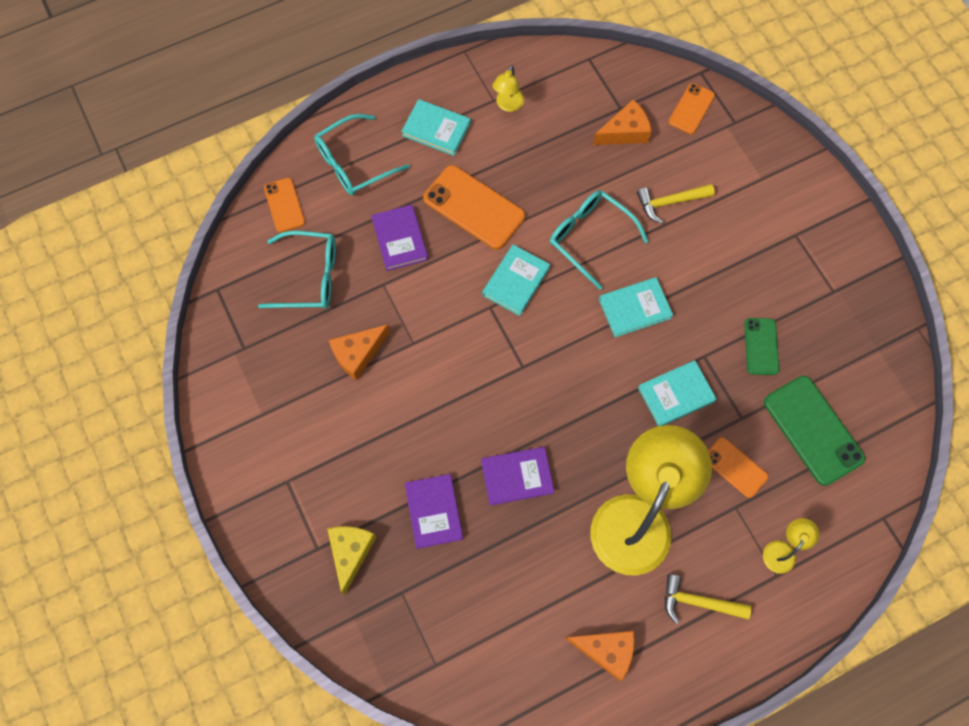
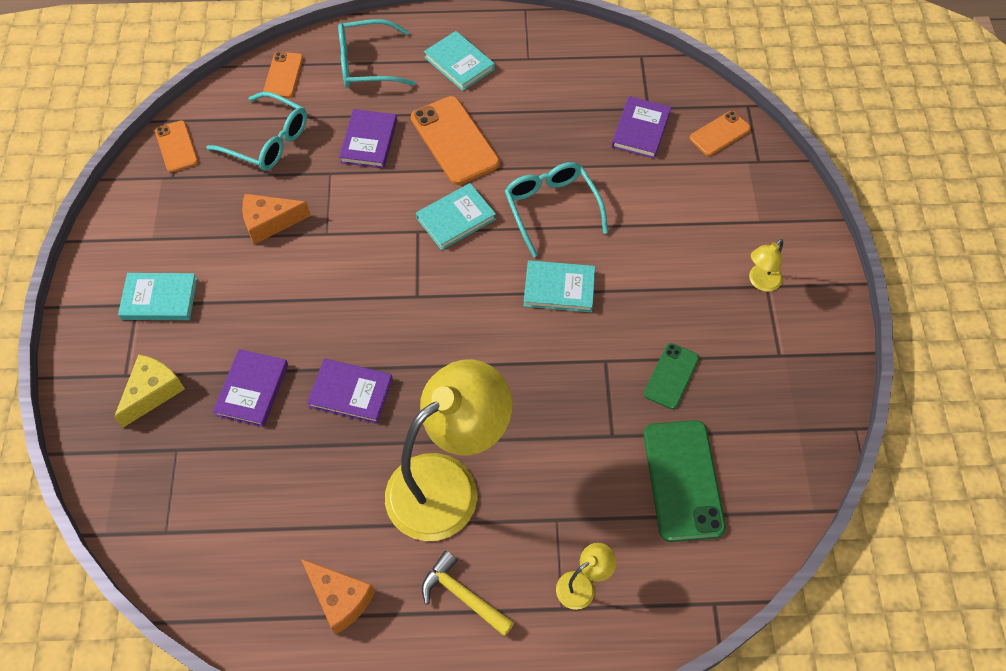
camera: 25 degrees right, 10 degrees down
yellow lamp [493,65,524,112] -> yellow lamp moved to [749,239,783,292]
orange cheese [593,99,652,145] -> purple book [611,96,671,159]
yellow hammer [637,184,715,224] -> none
turquoise book [638,360,717,426] -> turquoise book moved to [118,273,197,320]
orange phone [708,437,768,498] -> orange phone moved to [155,120,198,172]

